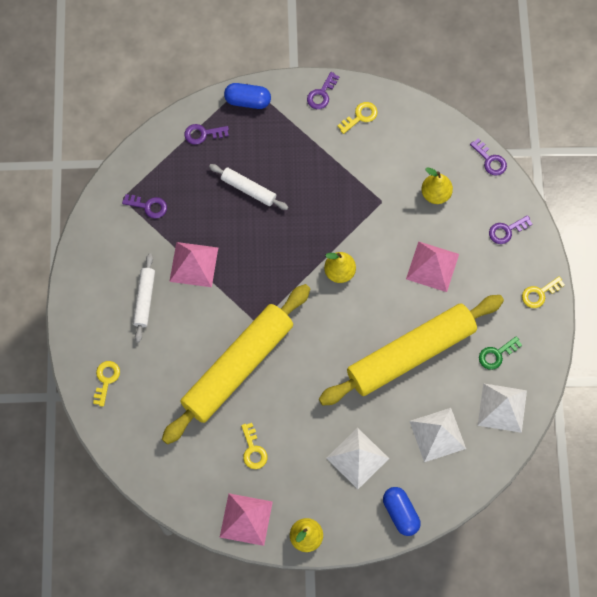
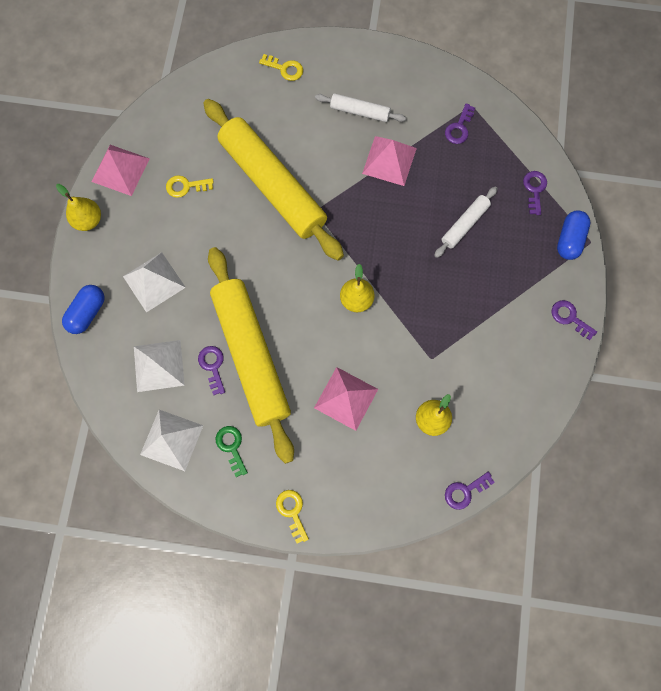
camera: 100 degrees right, 5 degrees up
yellow key [337,102,378,134] -> none
blue capsule [383,487,421,536] -> blue capsule turned 45 degrees counterclockwise [62,285,105,334]
purple key [489,215,532,244] -> purple key moved to [198,346,225,395]

